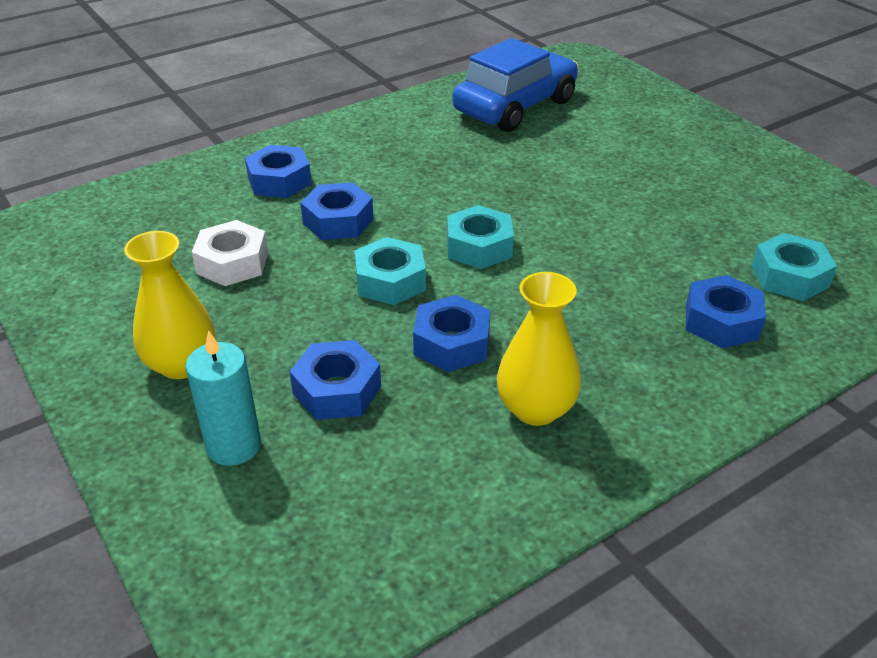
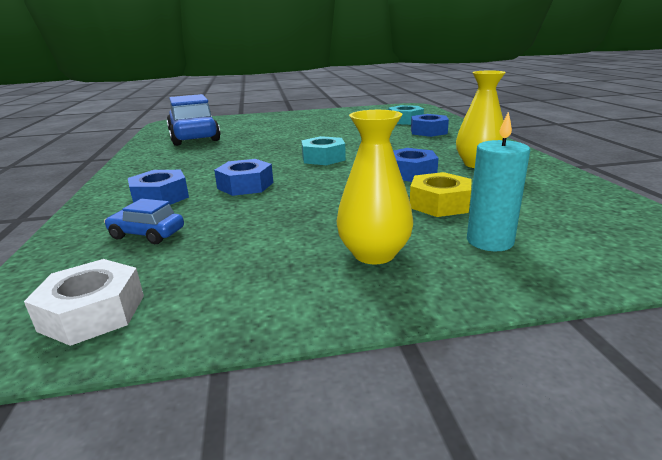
camera: 65 degrees left, 15 degrees down
white nut [192,220,268,286] -> white nut moved to [24,259,144,346]
blue nut [289,340,381,420] -> yellow nut [410,172,472,217]
turquoise nut [355,237,426,305] -> none
none -> blue car [104,199,184,244]

